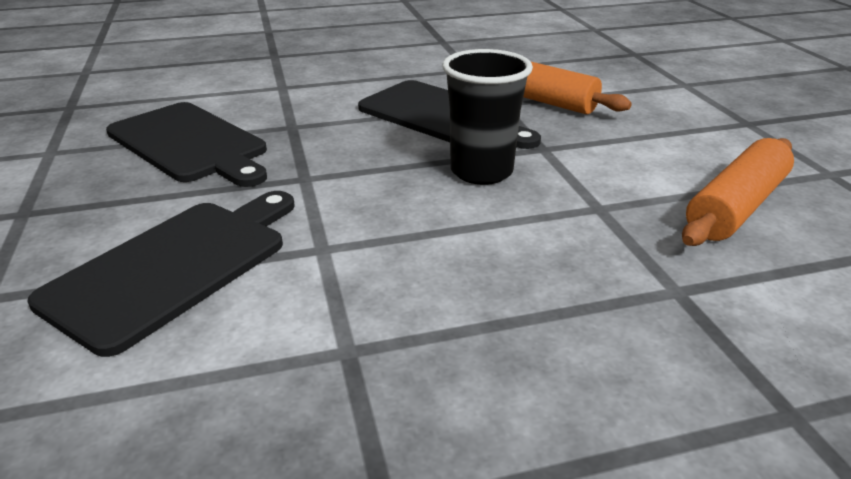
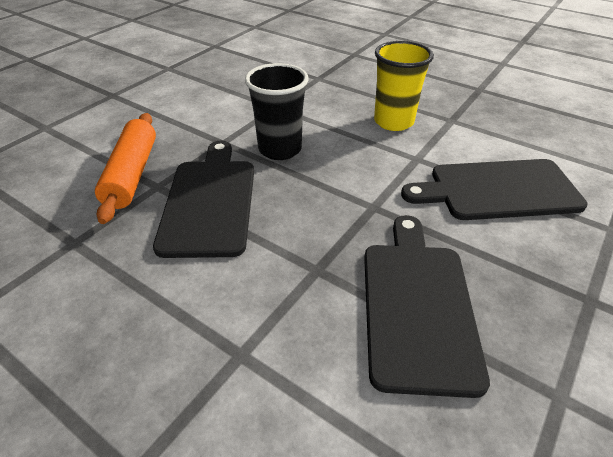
camera: 130 degrees left, 10 degrees up
orange rolling pin [682,138,794,246] -> none
none -> yellow cup [374,41,434,131]

